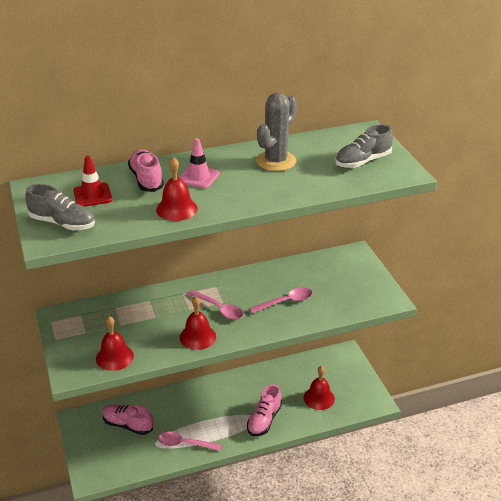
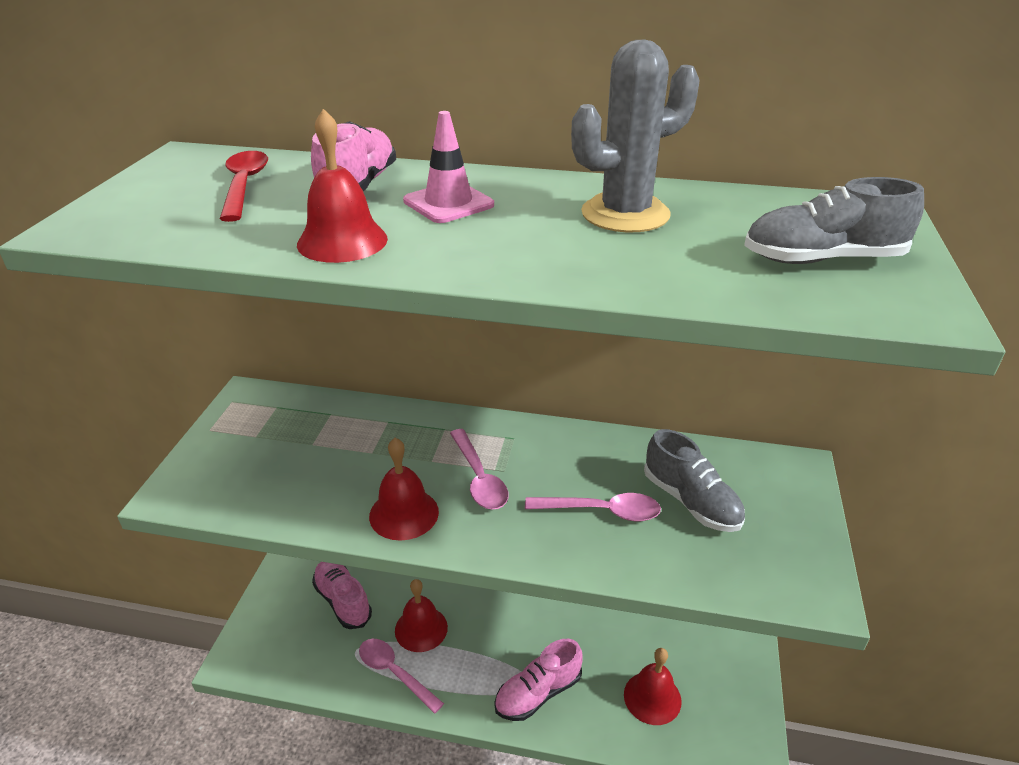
camera: 30 degrees right, 0 degrees up
grey shoe [25,184,95,230] -> grey shoe moved to [644,429,745,532]
red traffic cone [73,156,112,207] -> red spoon [220,151,268,222]
red bell [96,316,134,371] -> red bell moved to [395,579,448,652]

